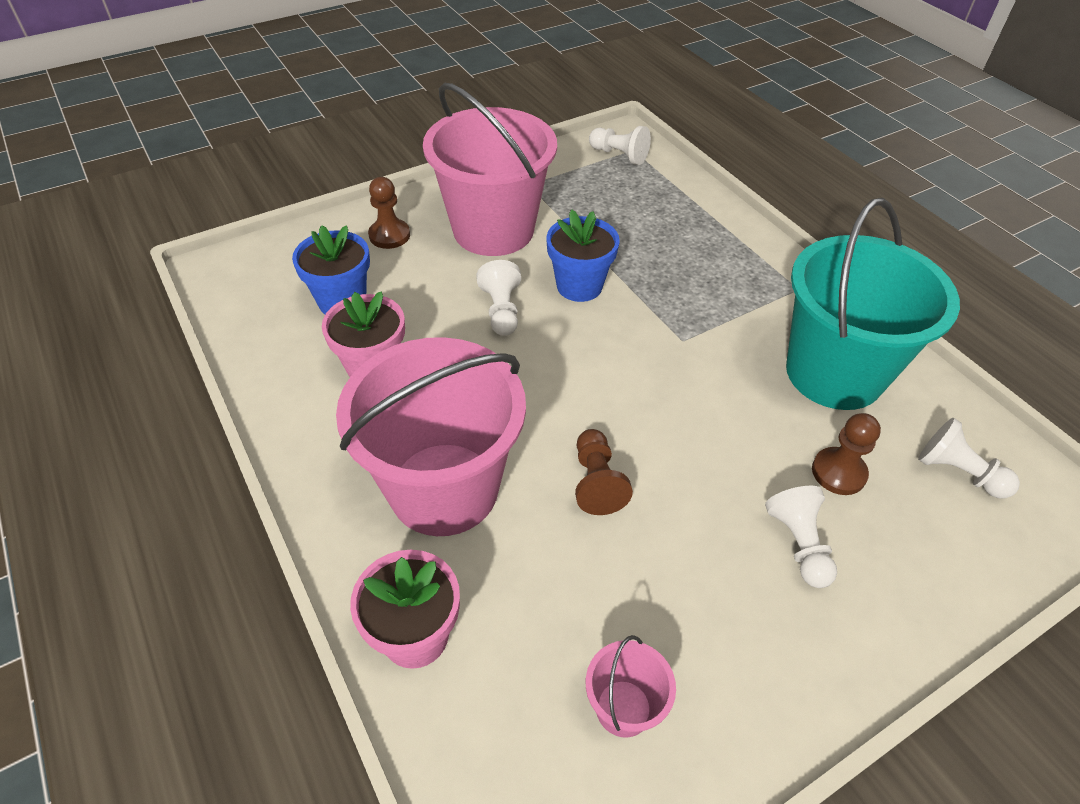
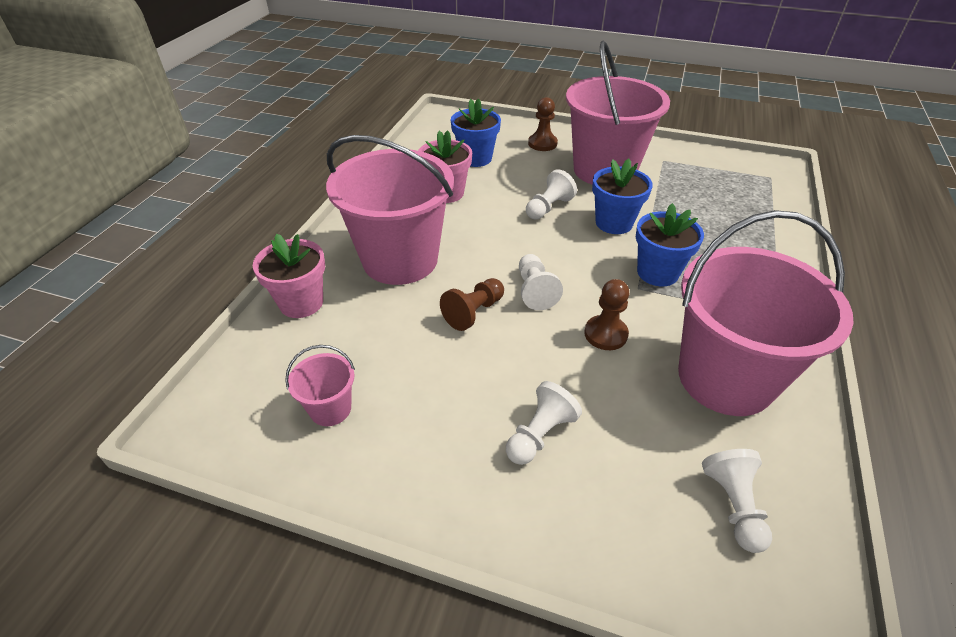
camera: 50 degrees right, 5 degrees down
white pawn [589,126,651,165] -> white pawn moved to [519,254,563,310]
turquoise bucket [786,198,960,410] -> pink bucket [678,210,854,416]
brown pawn [812,413,881,495] -> brown pawn moved to [584,279,630,350]
none -> blue flower pot [636,203,704,286]

